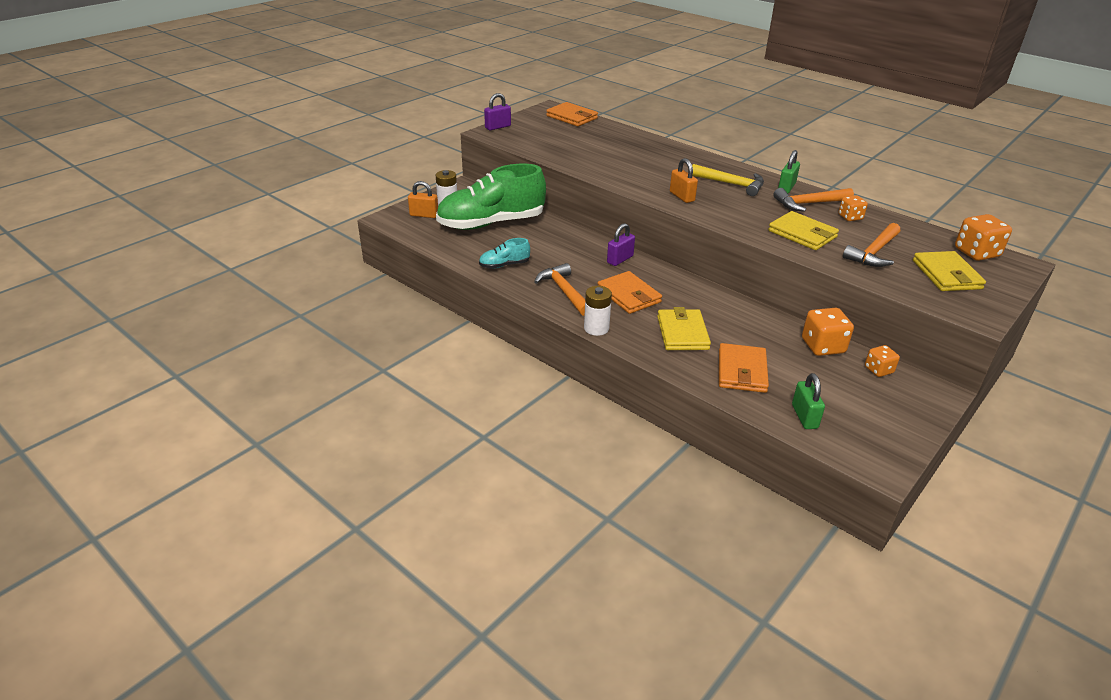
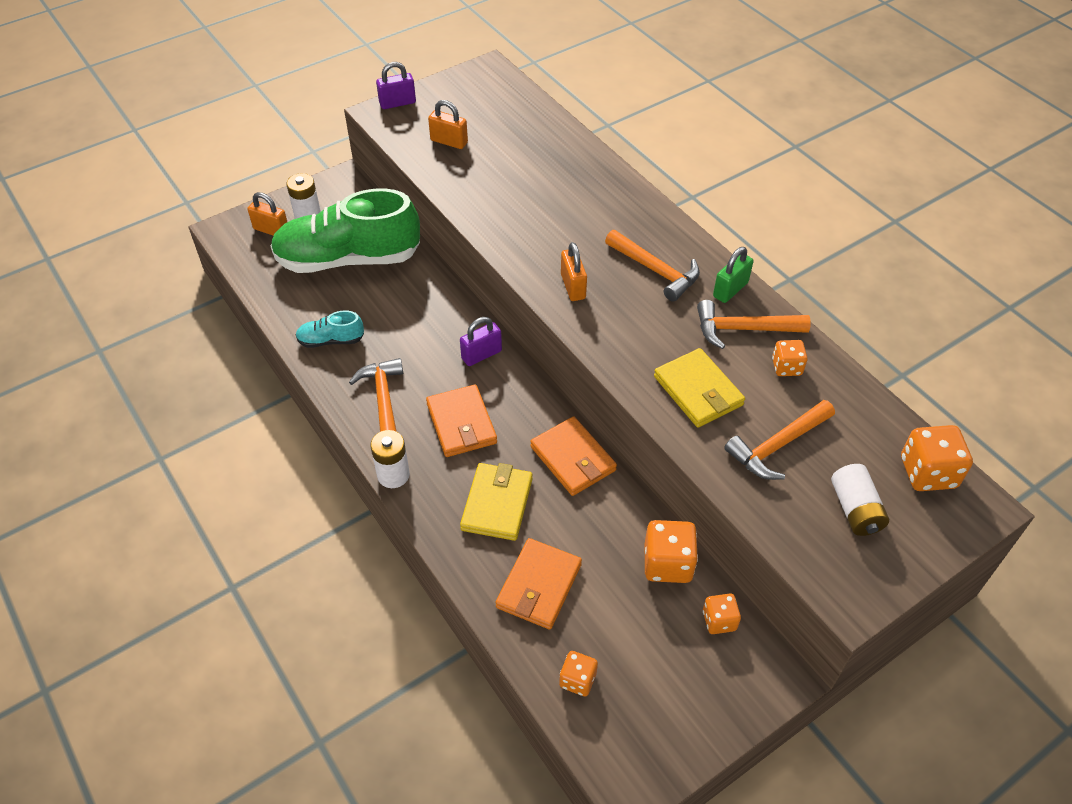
camera: 15 degrees right, 15 degrees up
orange wallet [546,102,598,126] -> orange wallet moved to [530,416,617,496]
yellow hammer [692,164,764,196] -> orange hammer [605,230,700,302]
green padlock [792,373,825,429] -> orange dice [559,651,598,697]
yellow wallet [913,251,986,291] -> white battery [831,464,889,536]
none -> orange padlock [428,100,468,149]

